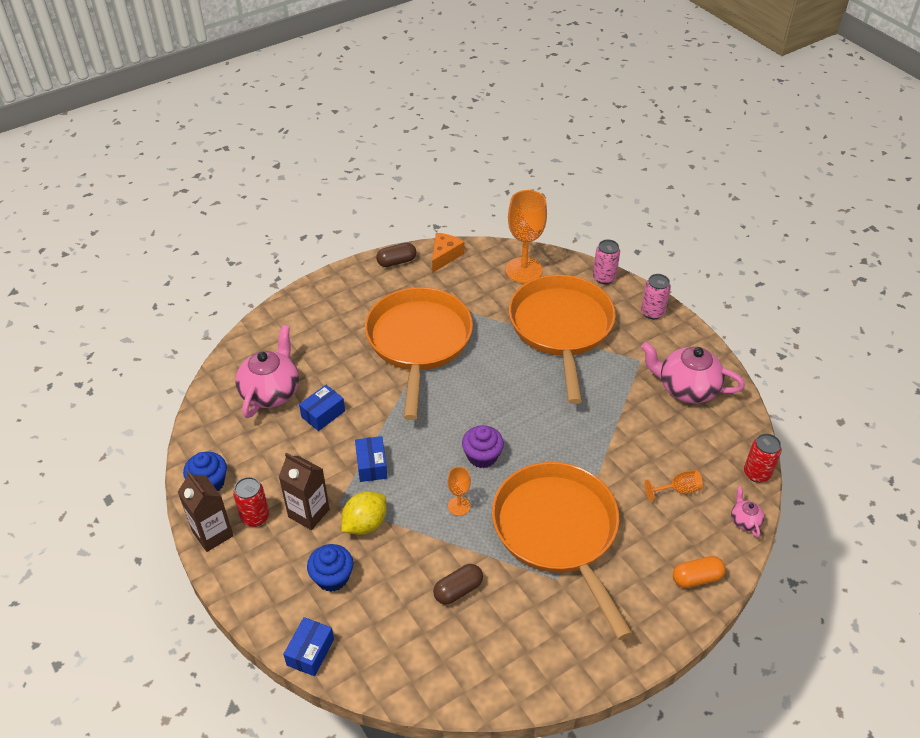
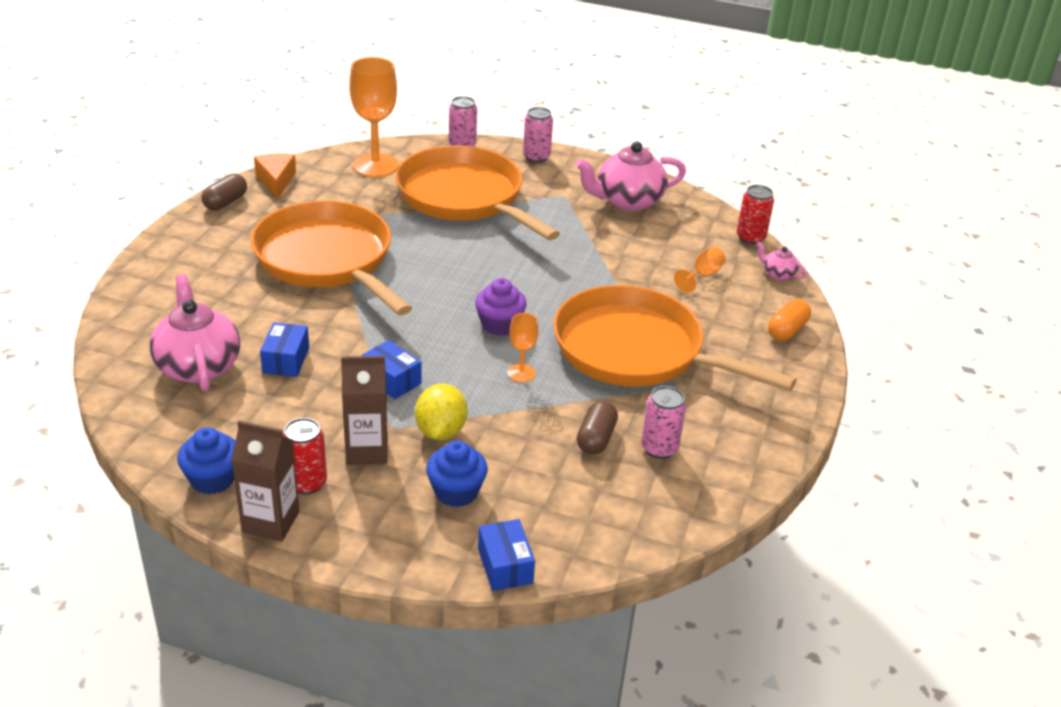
camera: 40 degrees left, 10 degrees down
none -> pink can [641,386,686,459]

